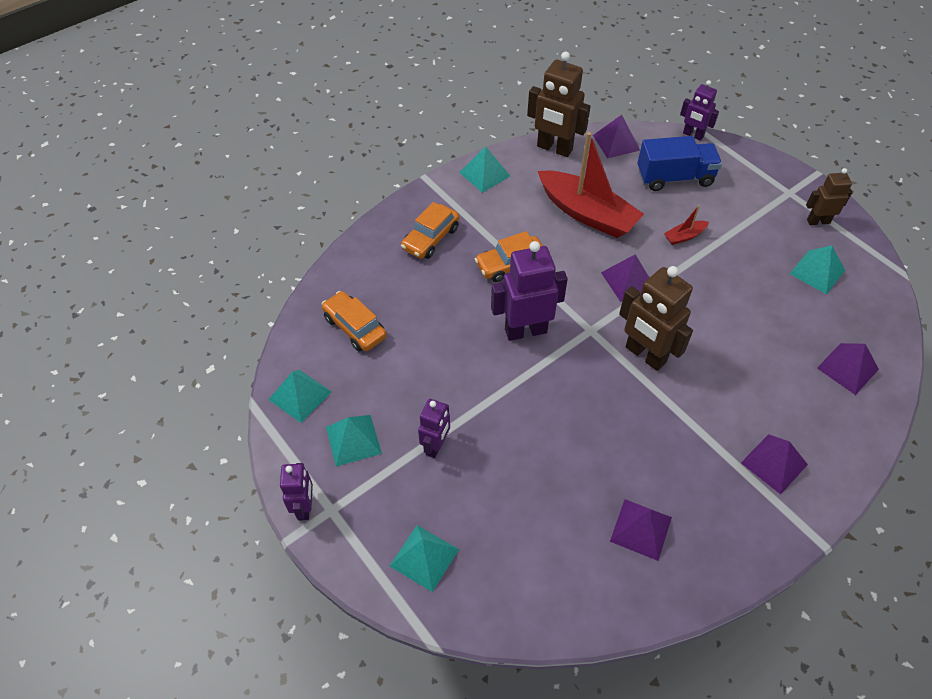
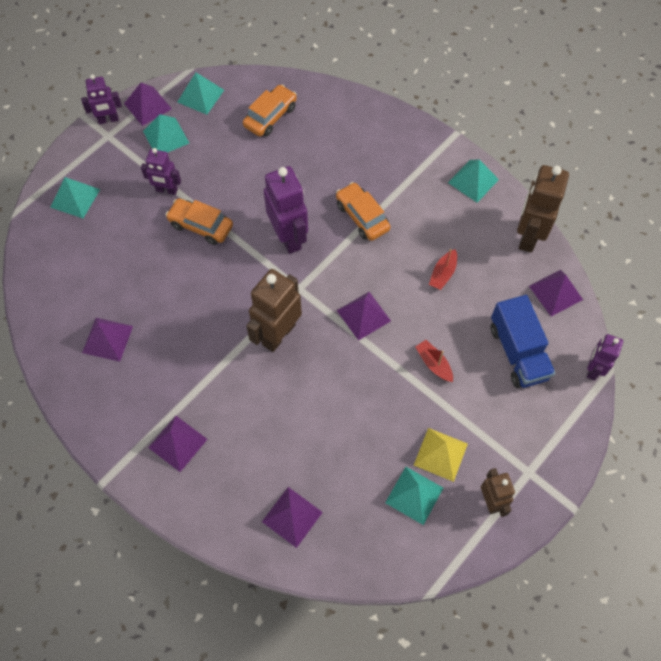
camera: 80 degrees right, 10 degrees up
orange car [401,202,460,259] -> orange car moved to [166,198,233,245]
red boat [538,132,644,238] -> red boat [429,249,457,290], size x0.42
none -> purple pyramid [124,83,172,126]
none -> yellow pyramid [414,428,468,482]

